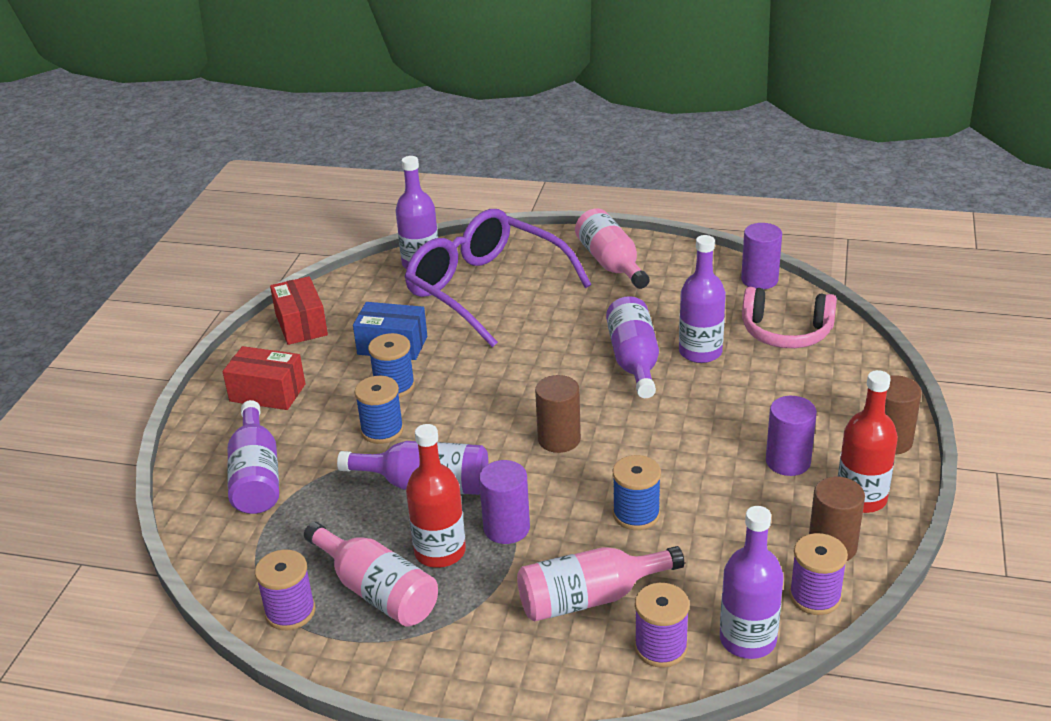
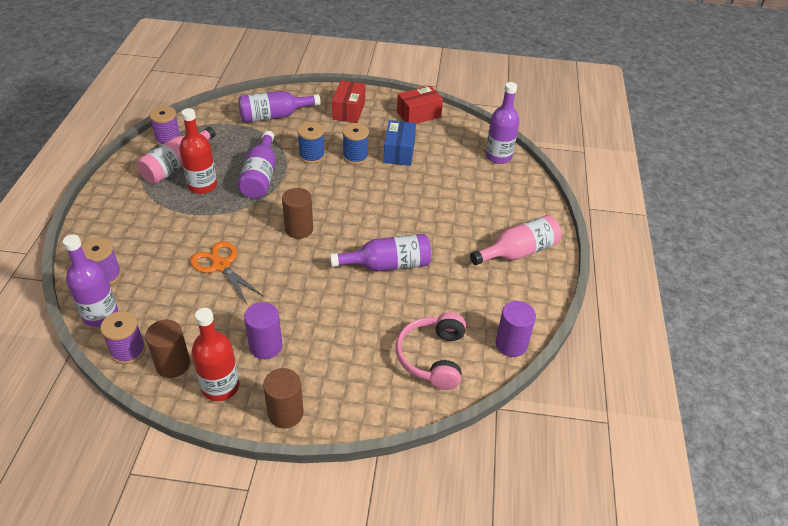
camera: 80 degrees right, 10 degrees up
purple glasses [404,209,591,348] -> none
purple cylinder [479,460,530,544] -> none
pink bottle [517,546,684,622] -> none
blue spool [613,455,661,530] -> orange scissors [190,241,264,304]
purple bottle [679,235,726,363] -> none

